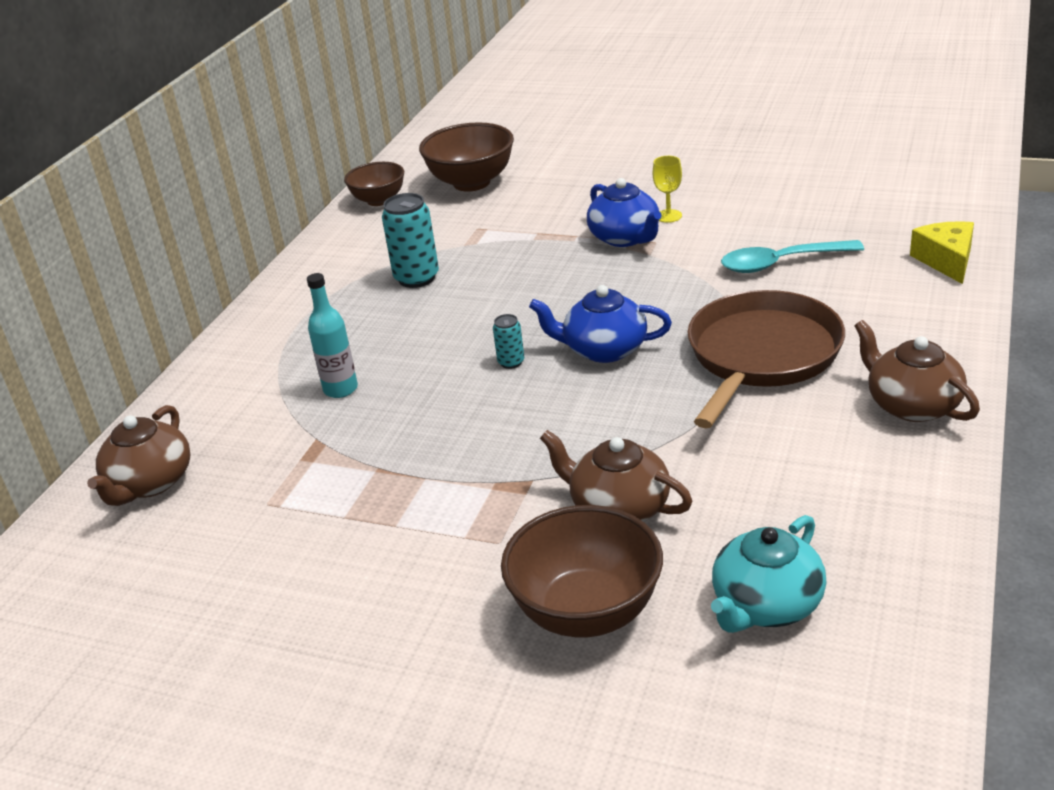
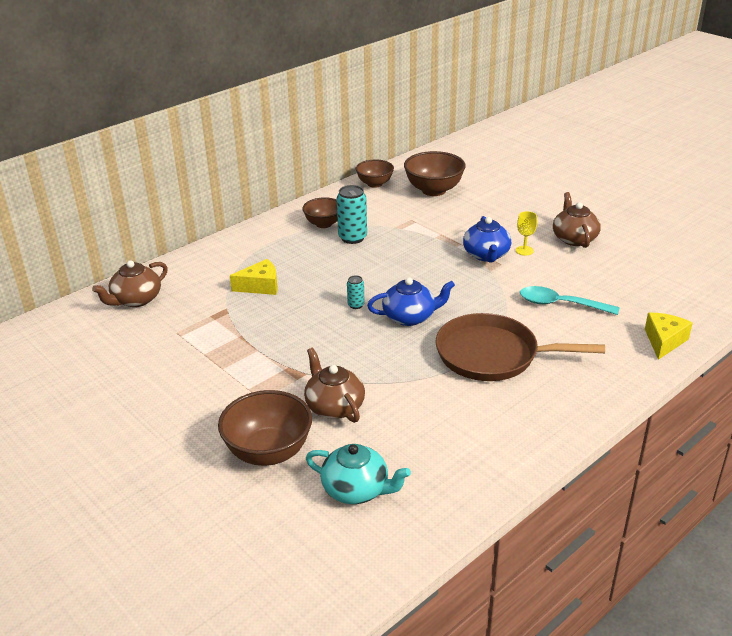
camera: 25 degrees right, 0 degrees up
turquoise bottle [307,273,358,398] -> yellow cheese [230,259,278,295]
blue teapot [529,285,672,363] -> blue teapot turned 135 degrees clockwise [367,277,455,326]
brown pan [688,290,845,428] -> brown pan turned 135 degrees counterclockwise [436,313,605,381]
turquoise teapot [711,515,827,633] -> turquoise teapot turned 135 degrees counterclockwise [306,444,411,504]
brown teapot [855,320,980,422] -> brown teapot moved to [553,192,601,248]
none -> brown bowl [302,197,338,228]

